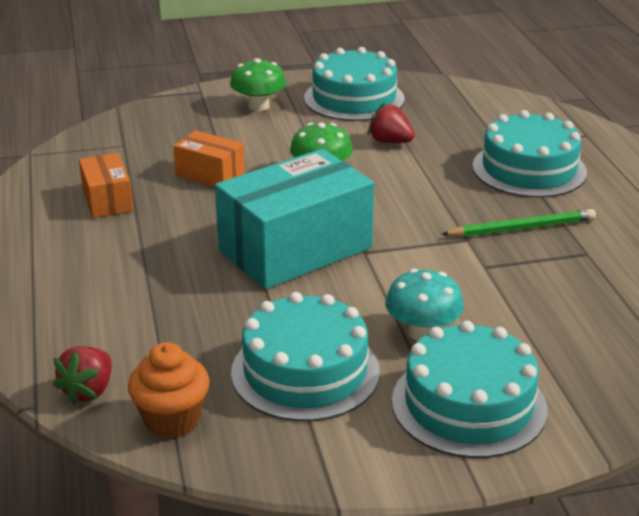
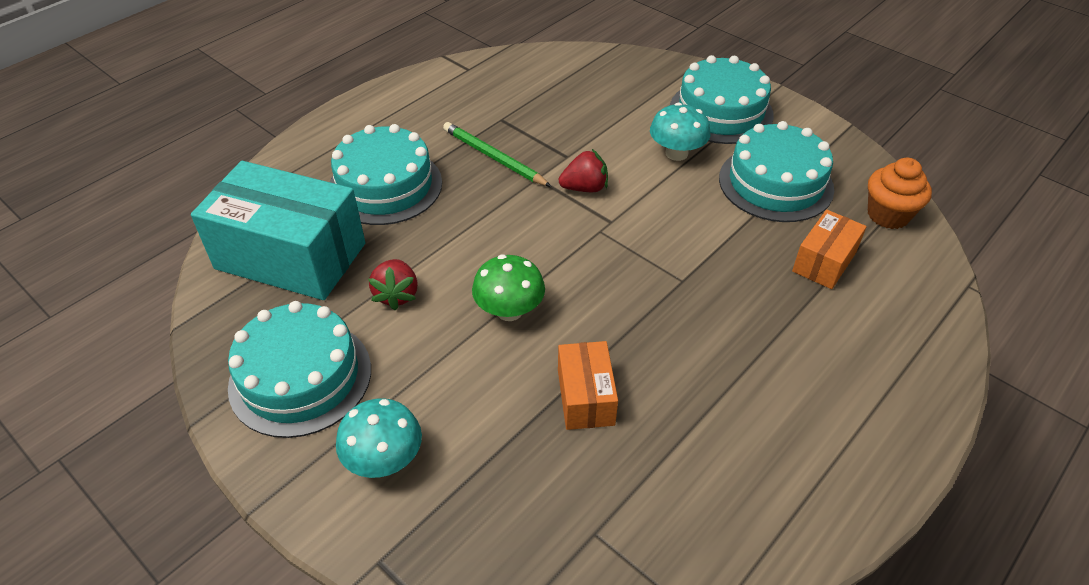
camera: 125 degrees left, 15 degrees up
red strawberry [53,346,112,405] -> red strawberry moved to [559,149,608,192]
orange box [79,153,133,218] -> orange box moved to [792,210,867,289]
turquoise box [215,149,374,289] -> turquoise box moved to [191,161,365,300]
green mushroom [230,58,286,111] -> turquoise mushroom [336,398,422,478]

